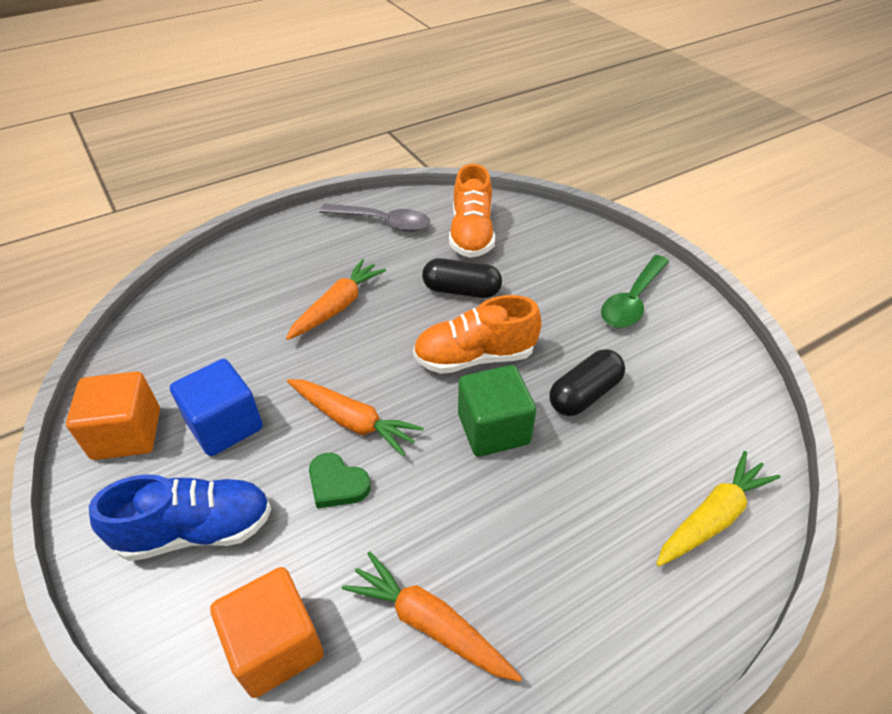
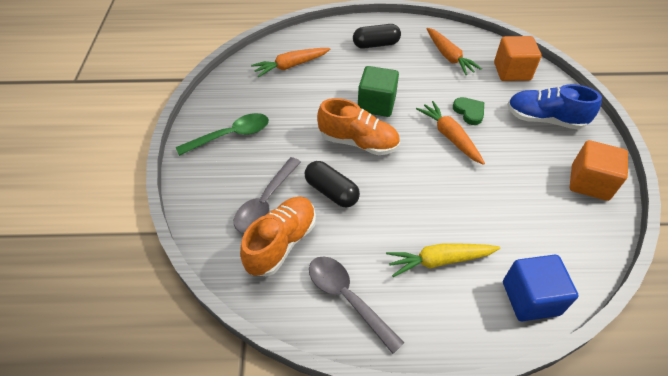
camera: 150 degrees left, 5 degrees up
blue cube [170,359,263,456] -> blue cube moved to [503,255,579,321]
orange carrot [286,259,386,340] -> orange carrot moved to [251,48,330,77]
black capsule [549,349,625,416] -> black capsule moved to [353,24,401,49]
yellow carrot [656,451,781,566] -> yellow carrot moved to [386,243,500,277]
none -> grey spoon [234,157,301,233]

